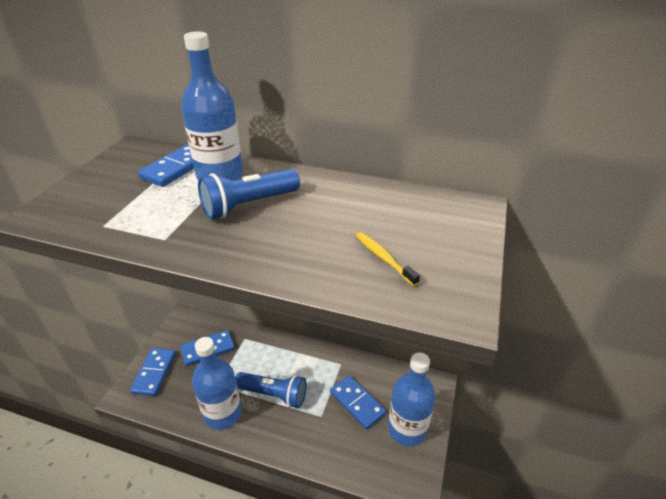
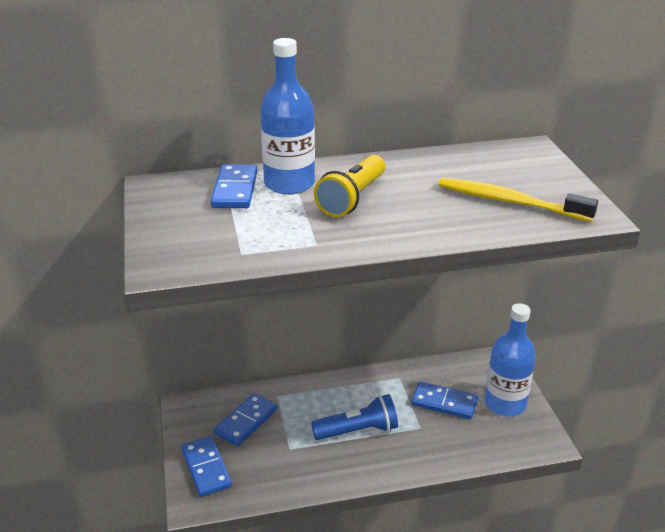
camera: 30 degrees left, 5 degrees down
blue bottle [192,337,242,430] -> none
blue flashlight [198,169,300,219] -> yellow flashlight [314,155,385,217]
yellow toothbrush [356,232,420,286] -> yellow toothbrush [439,177,598,222], size x1.93

